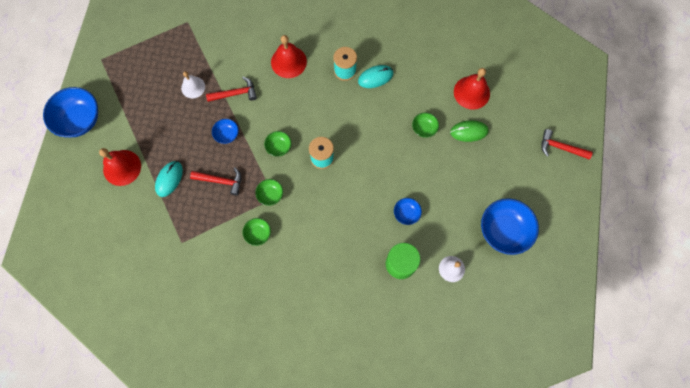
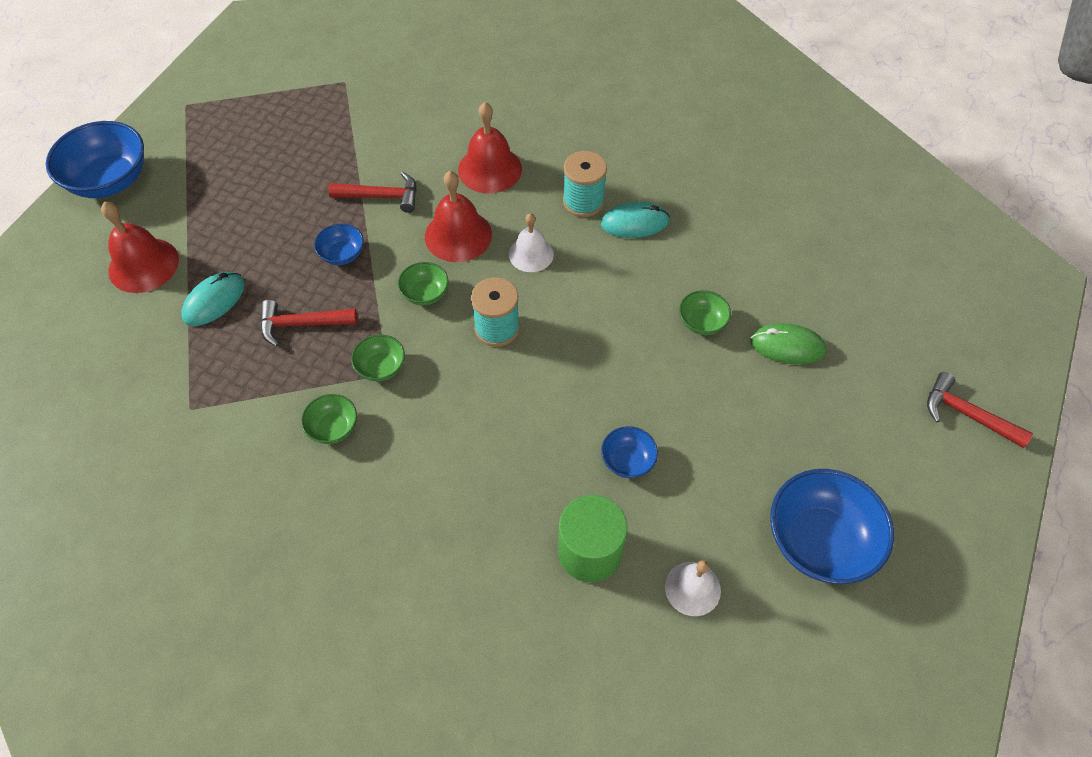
camera: 15 degrees right, 15 degrees down
white bell [181,71,205,98] -> white bell moved to [509,213,554,272]
red hammer [190,167,241,195] -> red hammer turned 150 degrees clockwise [260,300,358,347]
red bell [454,68,490,110] -> red bell moved to [425,171,492,262]

